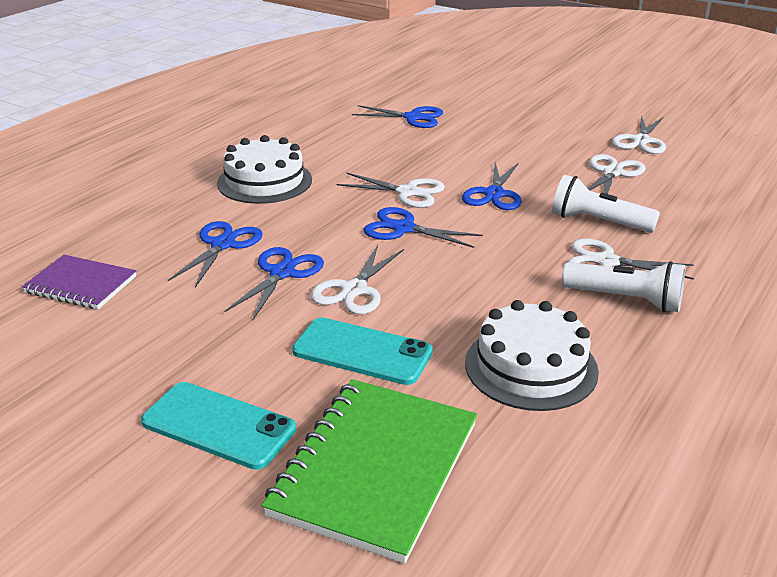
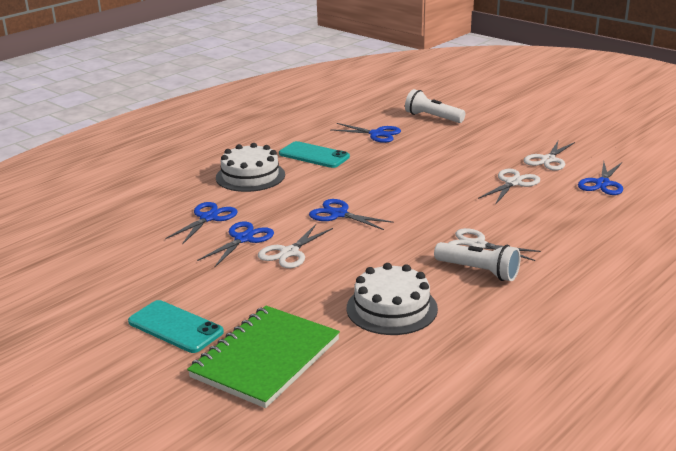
camera: 10 degrees right, 5 degrees down
purple notebook [22,255,136,309] -> none
turquoise phone [292,317,433,385] -> turquoise phone moved to [279,141,350,168]
white scissors [337,172,445,208] -> none
blue scissors [462,162,522,210] -> blue scissors moved to [578,161,623,195]
white flashlight [552,175,660,233] -> white flashlight moved to [405,89,465,123]

